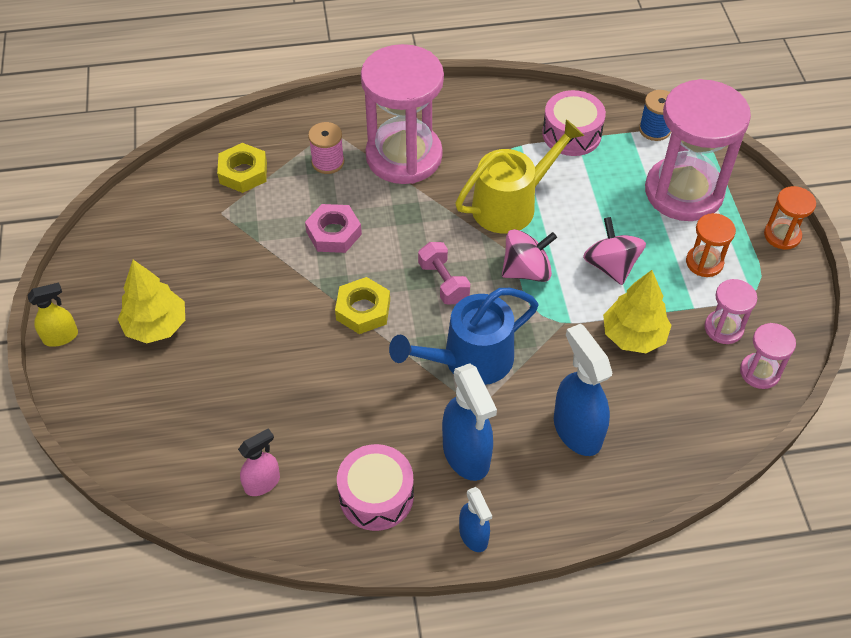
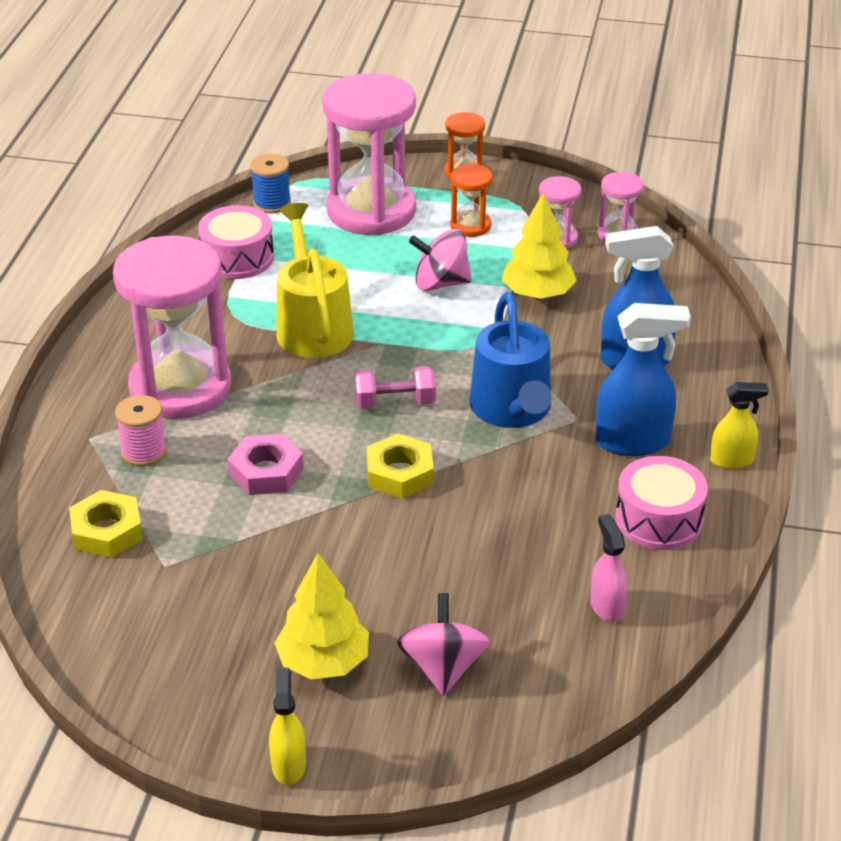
camera: 70 degrees left, 15 degrees down
blue spray bottle [459,487,492,552] -> yellow spray bottle [710,382,769,469]
pink spinning top [502,229,557,282] -> pink spinning top moved to [397,593,490,696]

